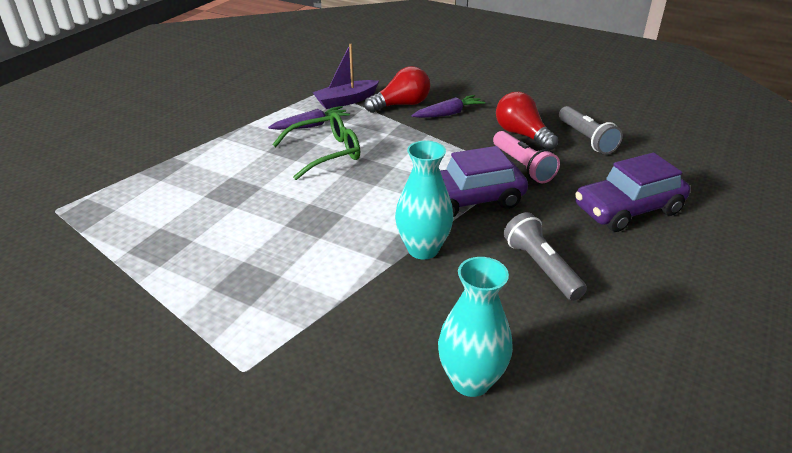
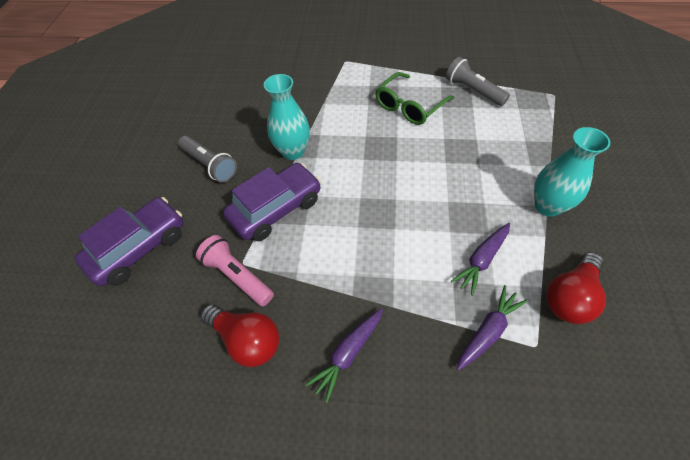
camera: 160 degrees right, 20 degrees up
green glasses [272,112,360,180] -> green glasses moved to [375,72,454,125]
purple boat [313,44,379,109] -> purple carrot [457,285,528,371]
red light bulb [364,66,430,113] -> red light bulb moved to [546,252,606,324]
turquoise vase [438,257,513,397] -> turquoise vase moved to [534,127,610,217]
grey flashlight [559,106,623,154] -> grey flashlight moved to [446,57,510,106]

